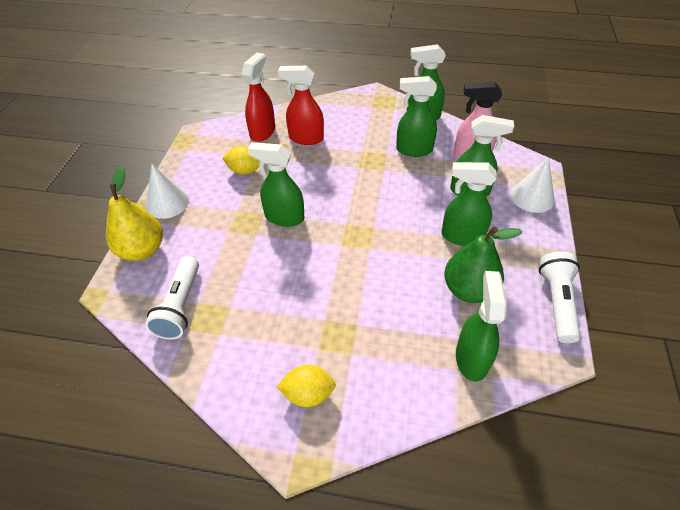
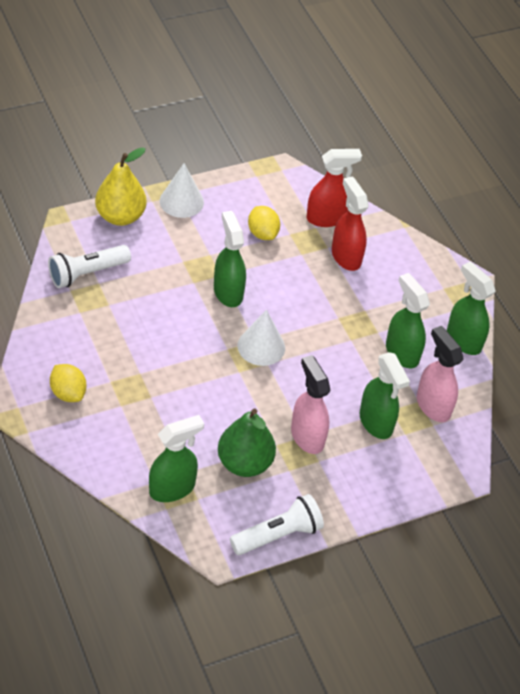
camera: 50 degrees right, 0 degrees up
green spray bottle [441,162,497,246] -> pink spray bottle [291,355,330,454]
white cone [511,157,555,213] -> white cone moved to [237,310,285,366]

